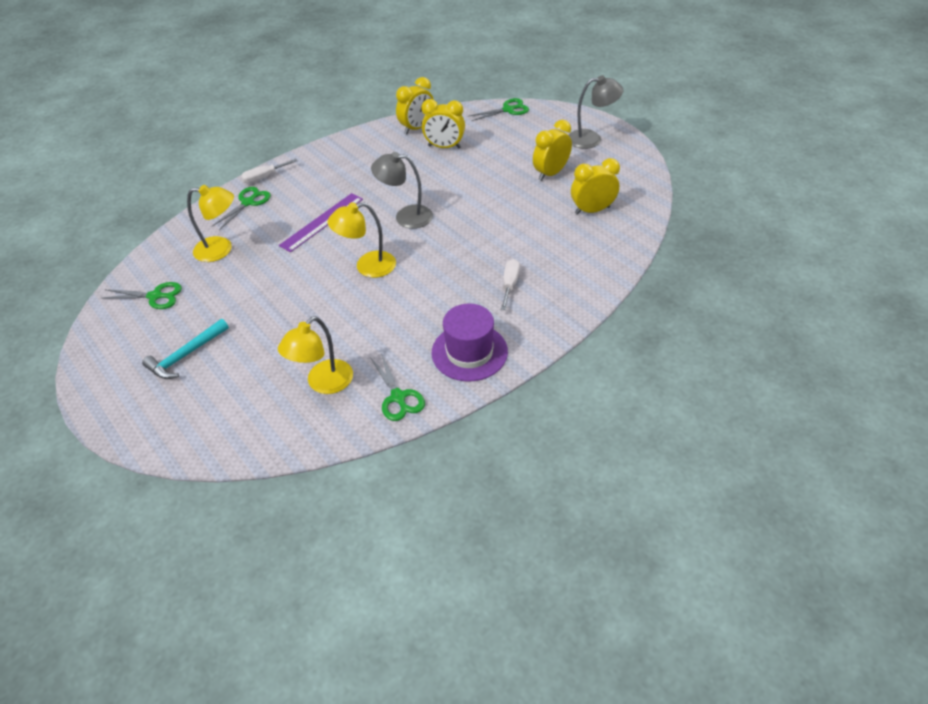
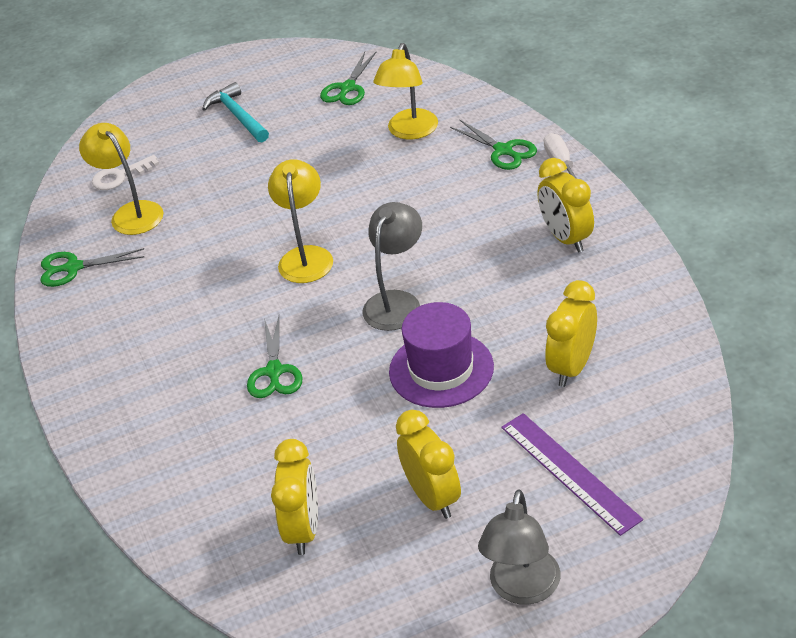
camera: 110 degrees right, 5 degrees down
purple ruler [279,193,363,252] -> purple ruler moved to [501,413,643,536]
yellow clock [396,77,434,134] -> yellow clock moved to [538,158,594,253]
purple hat [432,304,508,382] -> purple hat moved to [389,302,494,408]
green scissors [469,98,529,121] -> green scissors moved to [247,316,303,398]
white screwdriver [501,259,520,310] -> none
none -> white key [92,155,159,190]

